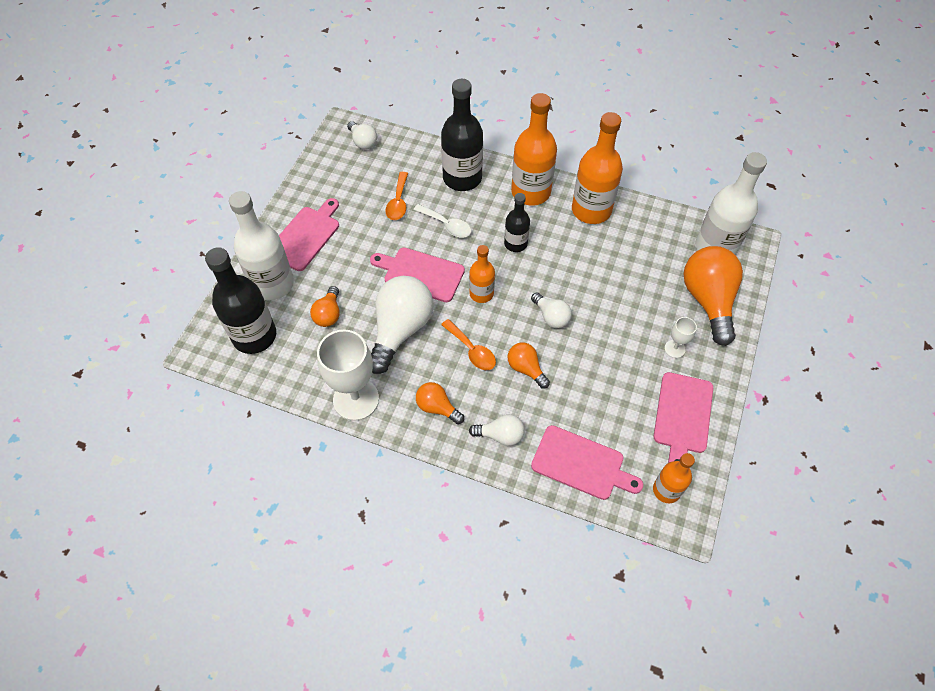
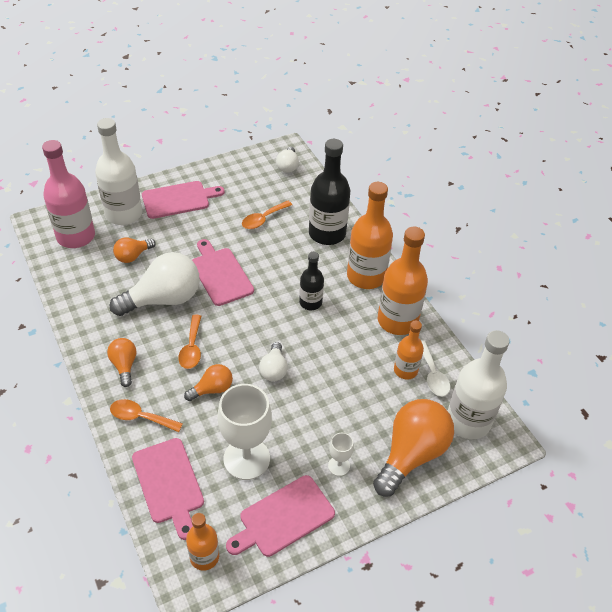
camera: 40 degrees right, 10 degrees down
black bottle [205,247,276,354] -> pink bottle [42,140,95,248]
white goblet [317,329,379,421] -> white goblet moved to [218,384,272,480]
white spoon [413,204,471,237] -> white spoon moved to [421,340,450,396]
orange bottle [469,245,495,303] -> orange bottle moved to [394,321,424,379]
white light bulb [469,414,525,446] -> orange spoon [110,399,183,432]
orange light bulb [507,342,550,389] -> orange light bulb turned 60 degrees clockwise [184,364,233,401]

